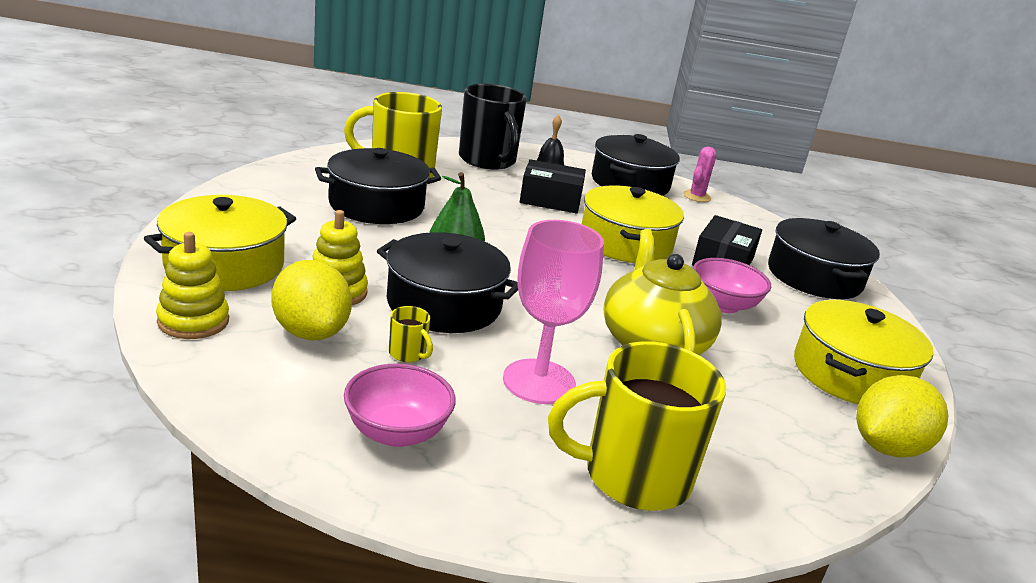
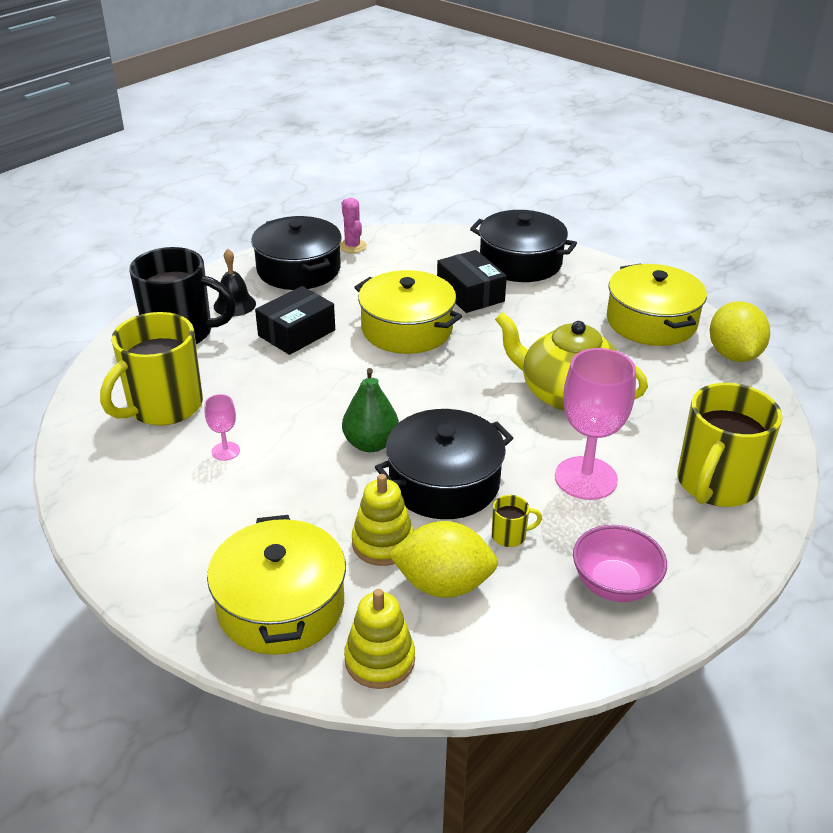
camera: 50 degrees left, 10 degrees up
black pot [315,148,441,224] -> pink goblet [205,394,240,461]
pink bowl [693,258,771,313] -> none

